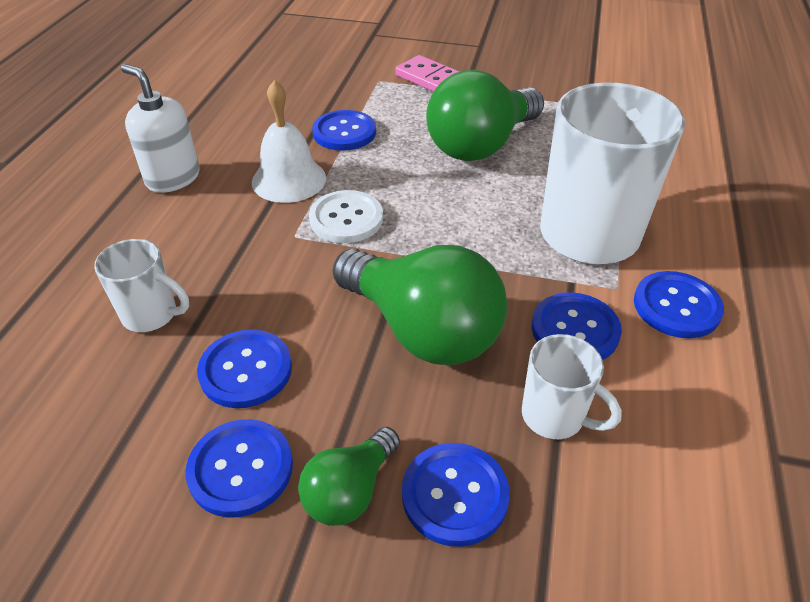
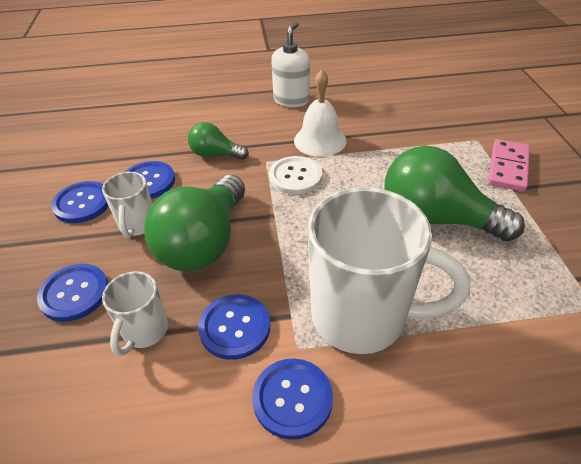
camera: 70 degrees right, 0 degrees up
white mug [94,239,189,332] -> white mug moved to [102,172,152,238]
green light bulb [298,427,400,526] -> green light bulb moved to [188,122,249,160]
blue button [312,110,376,151] -> none

